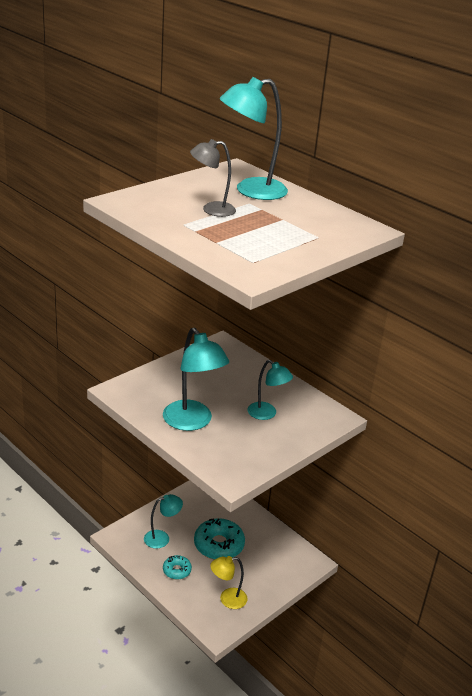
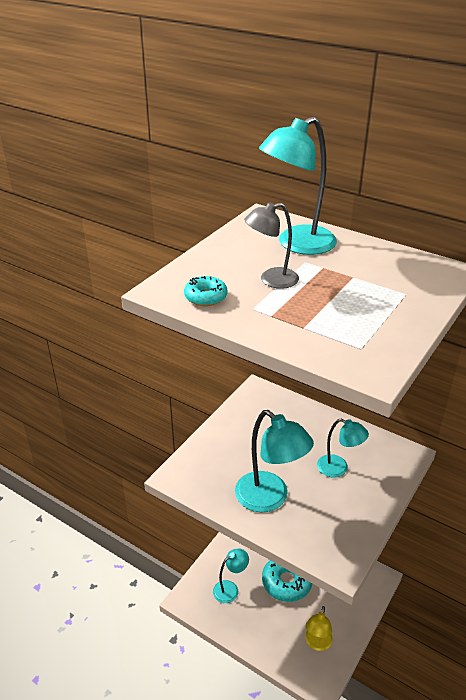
camera: 10 degrees left, 5 degrees up
turquoise donut [163,555,192,579] -> turquoise donut moved to [184,276,227,306]
yellow lamp [210,556,248,609] -> yellow lamp turned 45 degrees counterclockwise [305,606,333,651]

